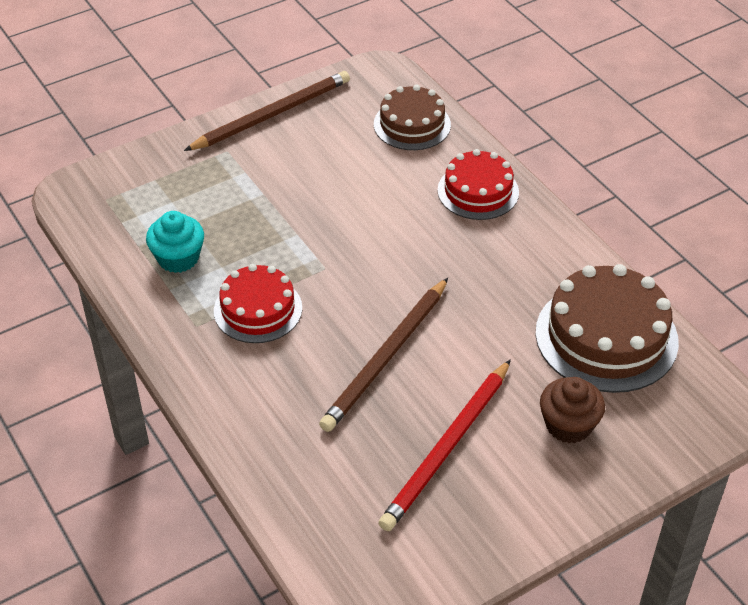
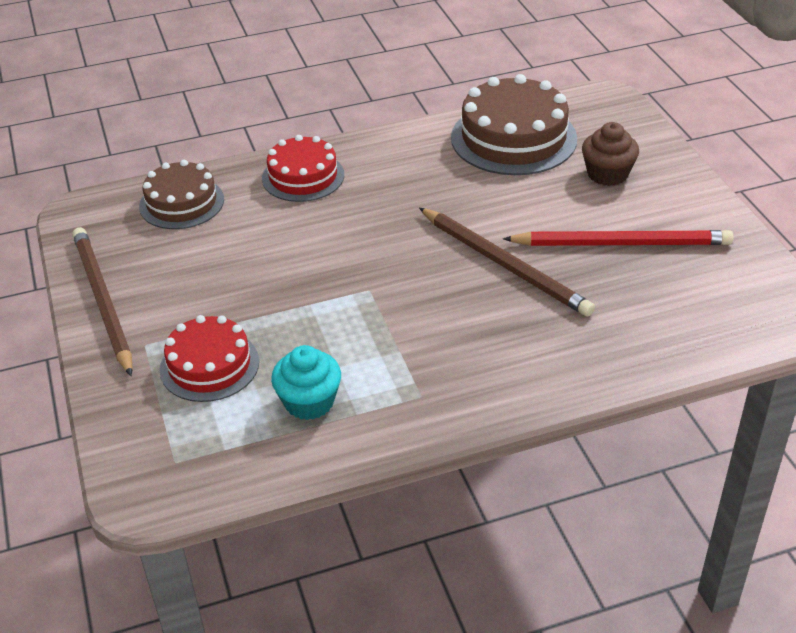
camera: 75 degrees left, 5 degrees down
red cake [214,264,302,343] -> red cake moved to [160,315,259,402]
red pencil [378,359,511,531] -> red pencil turned 45 degrees counterclockwise [503,230,734,246]

